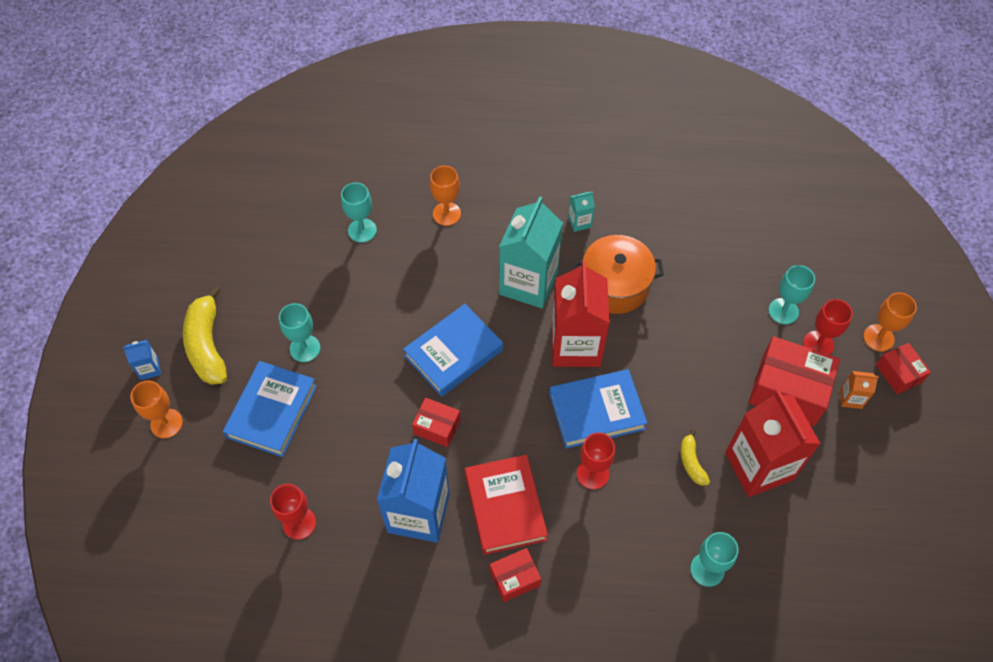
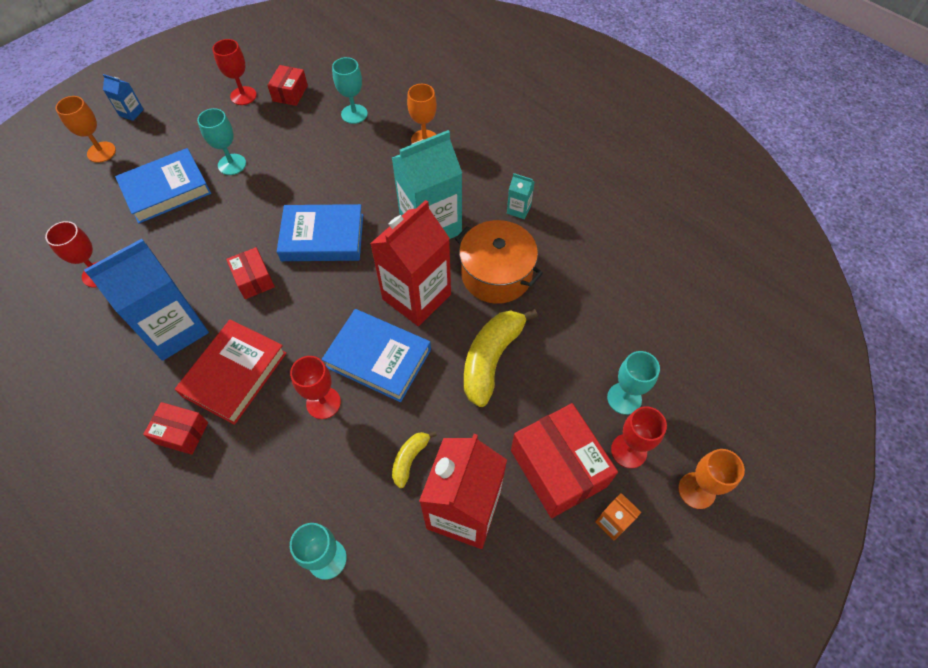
camera: 40 degrees right, 0 degrees up
yellow banana [183,286,227,385] -> yellow banana moved to [464,309,538,407]
red box [876,343,931,394] -> red box moved to [267,65,308,106]
none -> red goblet [212,39,257,105]

